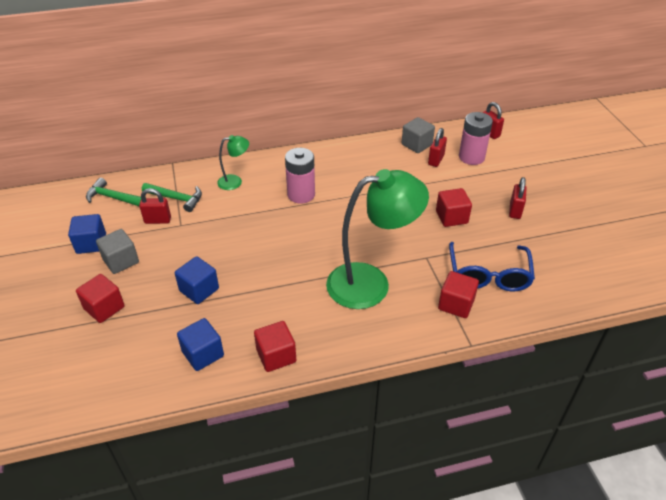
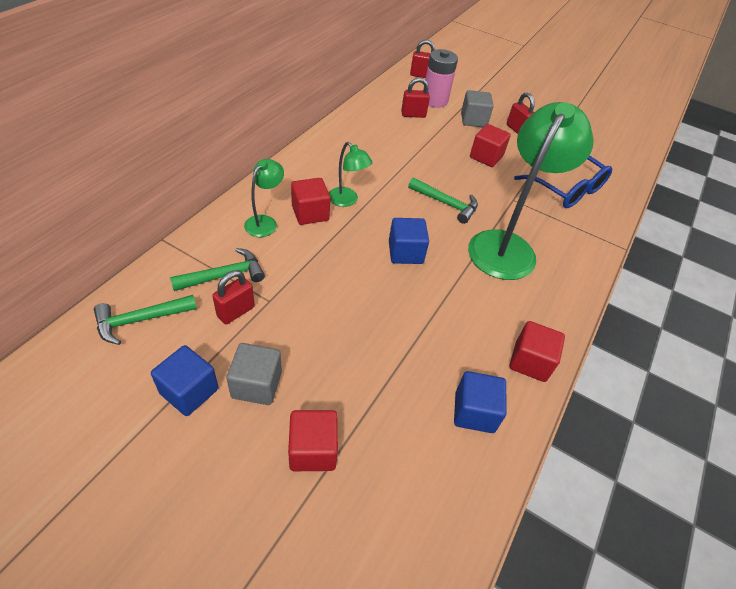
camera: 50 degrees left, 5 degrees up
blue cube [175,256,219,304] -> blue cube moved to [389,218,429,264]
pink battery [285,148,315,204] -> green lamp [329,142,373,207]
grey cube [402,117,435,153] -> grey cube moved to [461,90,494,127]
red padlock [428,128,447,167] -> red padlock turned 75 degrees counterclockwise [401,78,430,118]
red cube [438,271,479,318] -> red cube moved to [291,178,330,225]
none -> green hammer [408,178,478,224]

